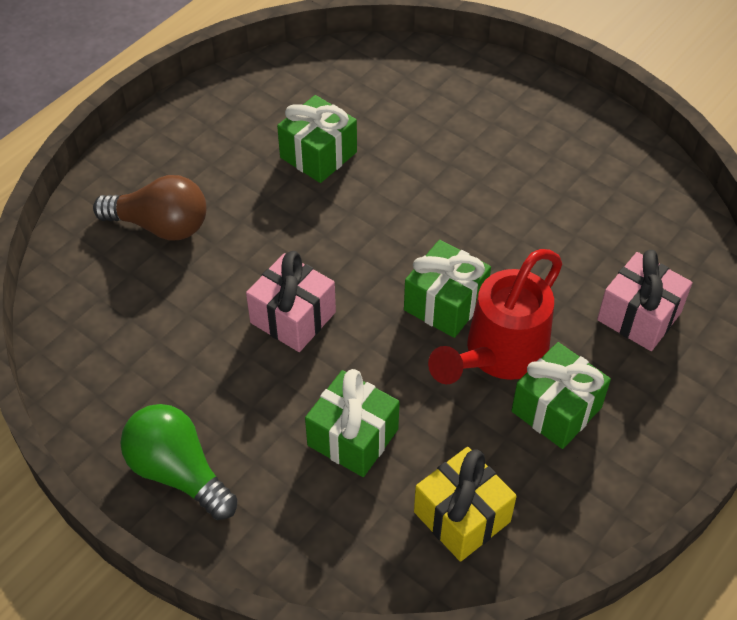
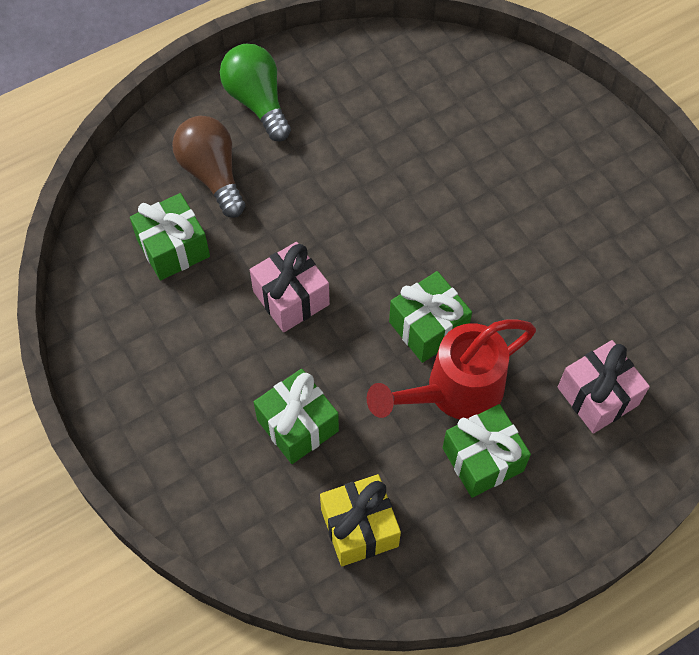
camera: 20 degrees right, 10 degrees up
brown light bulb [93,175,206,241] -> brown light bulb turned 150 degrees counterclockwise [172,116,245,218]
green light bulb [120,404,238,520] -> green light bulb moved to [220,44,291,142]
green gift [277,95,357,183] -> green gift moved to [130,193,210,280]

